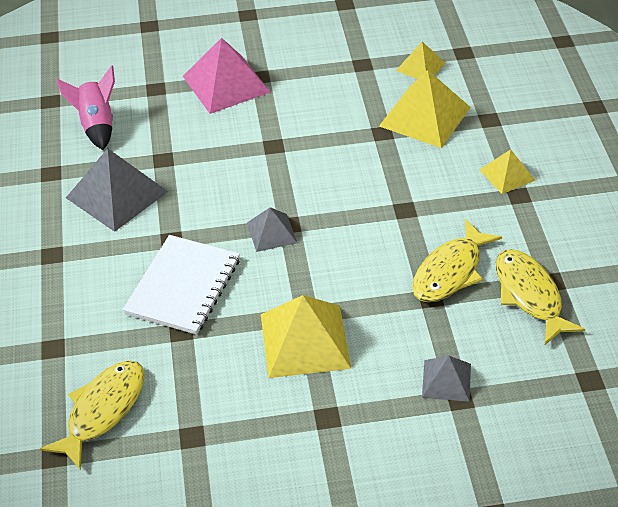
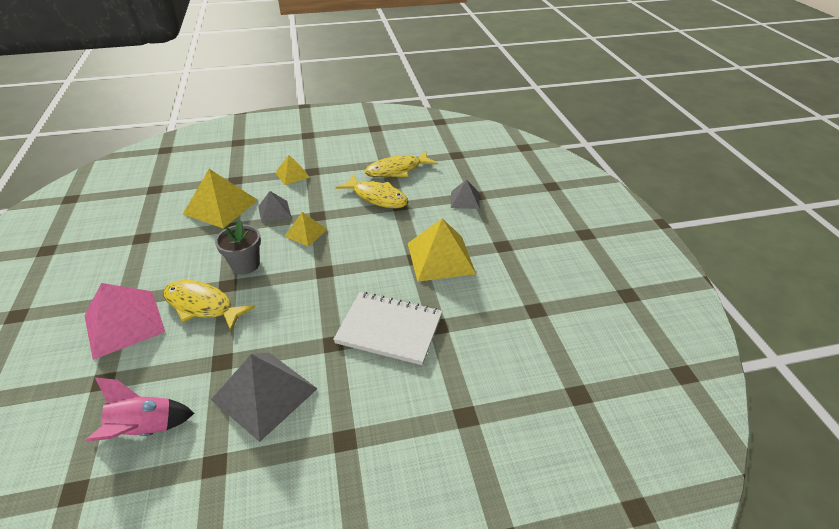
camera: 95 degrees left, 5 degrees down
yellow fish [40,361,145,470] -> yellow fish moved to [163,280,255,331]
grey pyramid [247,207,297,252] -> grey pyramid moved to [258,191,291,223]
yellow pyramid [396,42,446,79] -> yellow pyramid moved to [284,212,327,247]
none -> grey flower pot [215,220,261,274]

